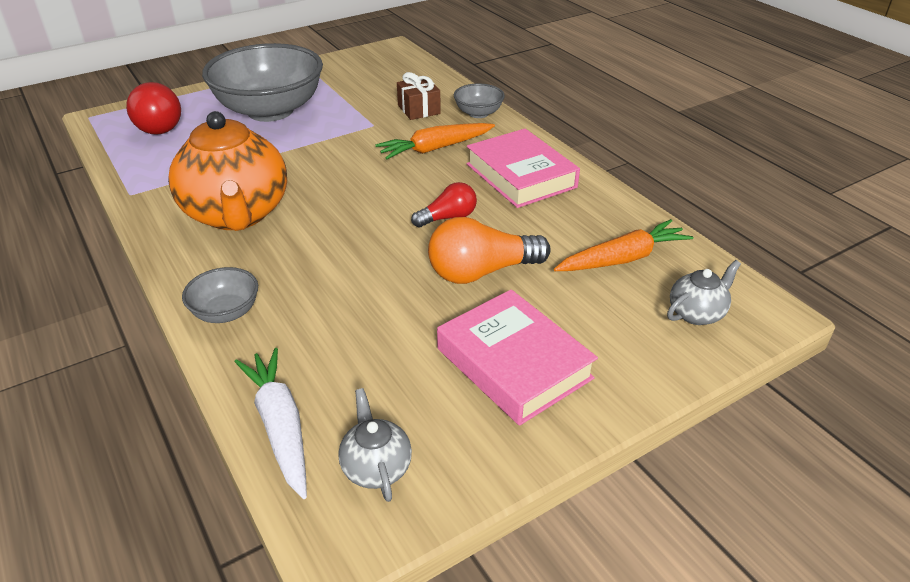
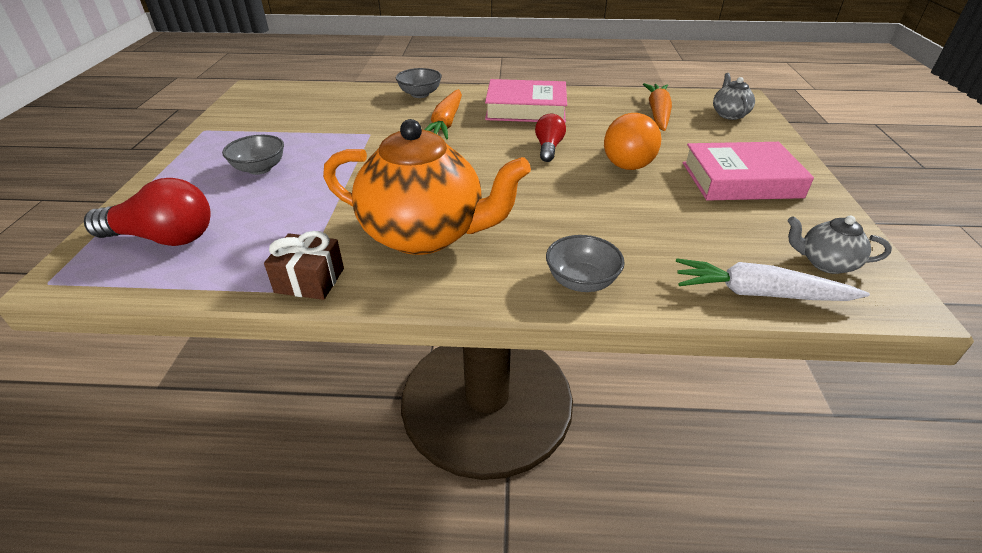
camera: 55 degrees left, 0 degrees up
grey bowl [202,43,323,122] -> grey bowl [222,135,284,175], size x0.44
brown gift [397,72,441,120] -> brown gift moved to [264,231,344,300]

